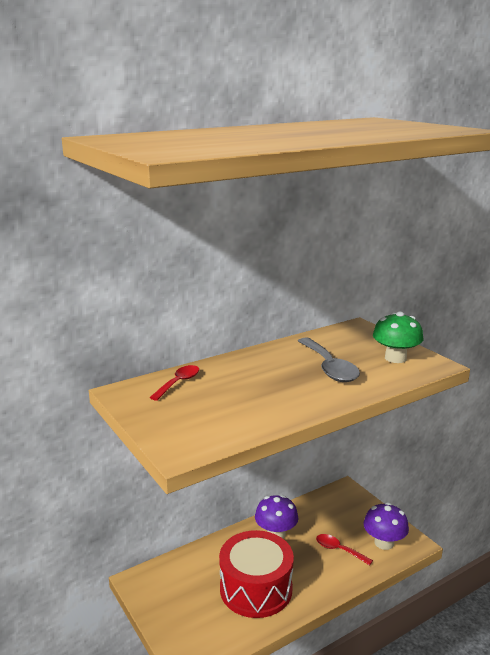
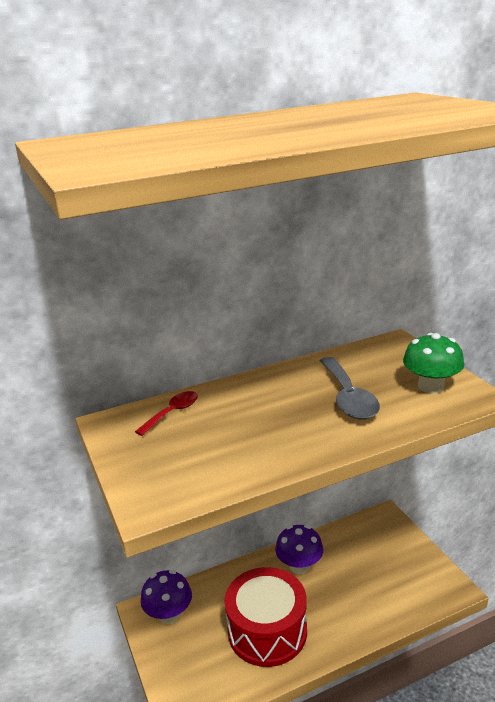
camera: 10 degrees right, 5 degrees up
red spoon [316,534,373,566] -> none
purple mushroom [364,502,409,550] -> purple mushroom moved to [140,570,192,624]

